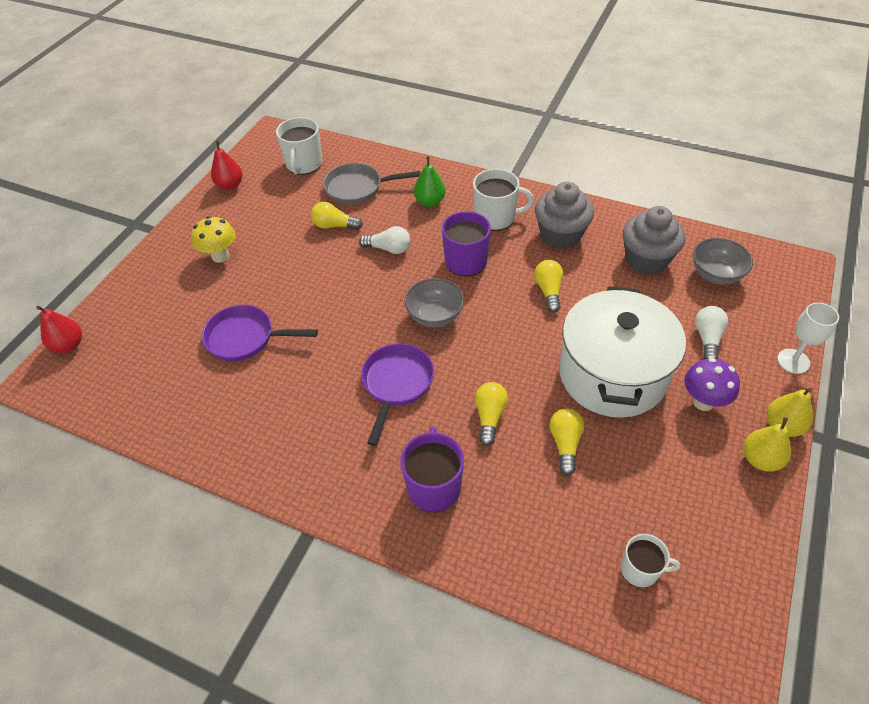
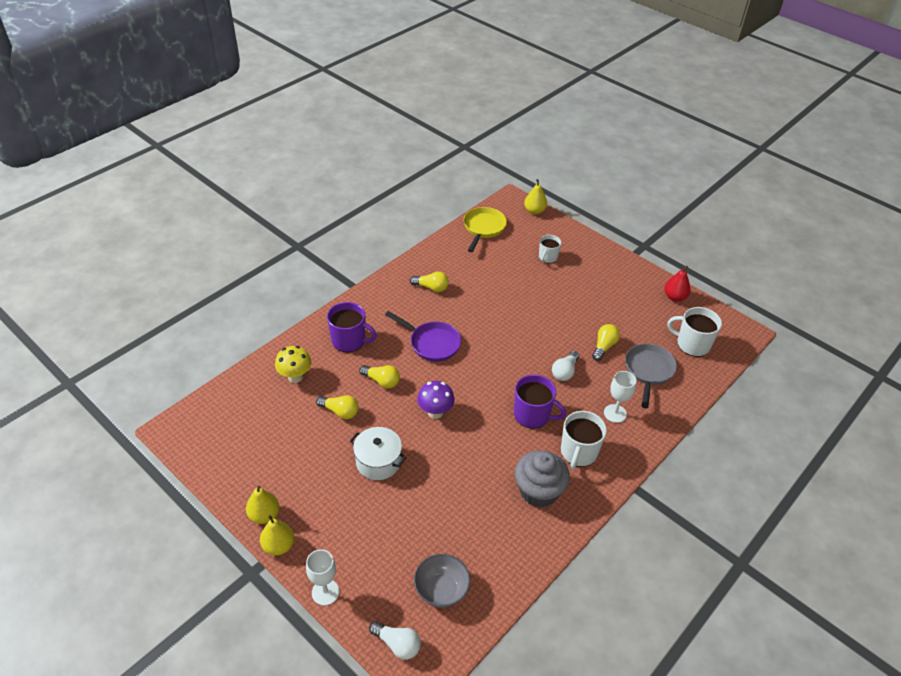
camera: 105 degrees right, 5 degrees down
red pear [36,306,82,353] -> yellow pear [524,179,547,215]
yellow mushroom [191,216,235,263] -> yellow mushroom moved to [275,346,312,383]
purple pan [202,305,318,361] -> none
grey bowl [404,278,464,328] -> none
green pear [414,156,446,207] -> white goblet [604,371,636,423]
yellow light bulb [534,260,563,312] -> yellow light bulb moved to [410,272,449,292]
white pot [559,286,686,418] -> white pot [349,427,407,480], size x0.54
white mug [621,534,680,587] -> white mug moved to [539,235,561,263]
grey cupcake [623,206,685,275] -> none
purple mushroom [685,358,740,411] -> purple mushroom moved to [417,381,455,419]
white light bulb [695,306,728,359] -> white light bulb moved to [369,621,421,660]
none -> yellow pan [463,207,507,252]

